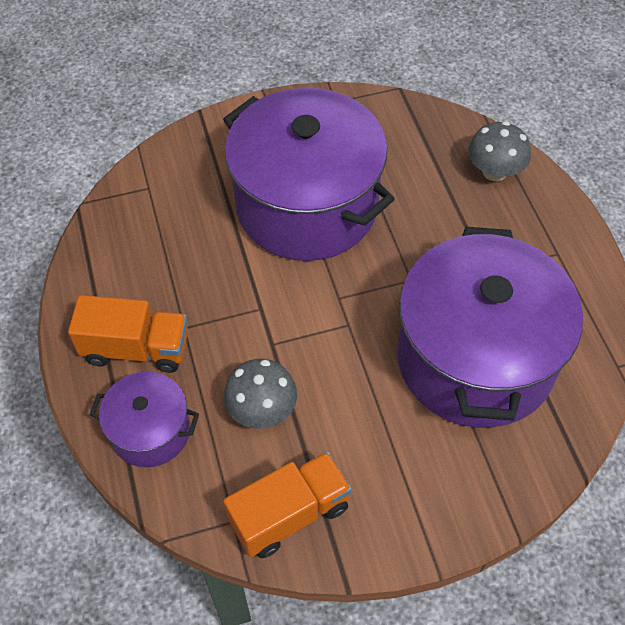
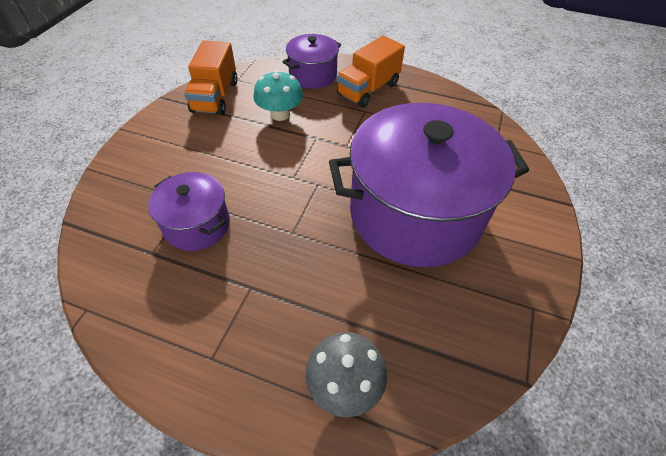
camera: 125 degrees right, 5 degrees down
grey mushroom [224,359,297,429] -> turquoise mushroom [253,70,303,121]
purple pot [397,227,583,428] -> purple pot [148,172,230,251], size x0.48

